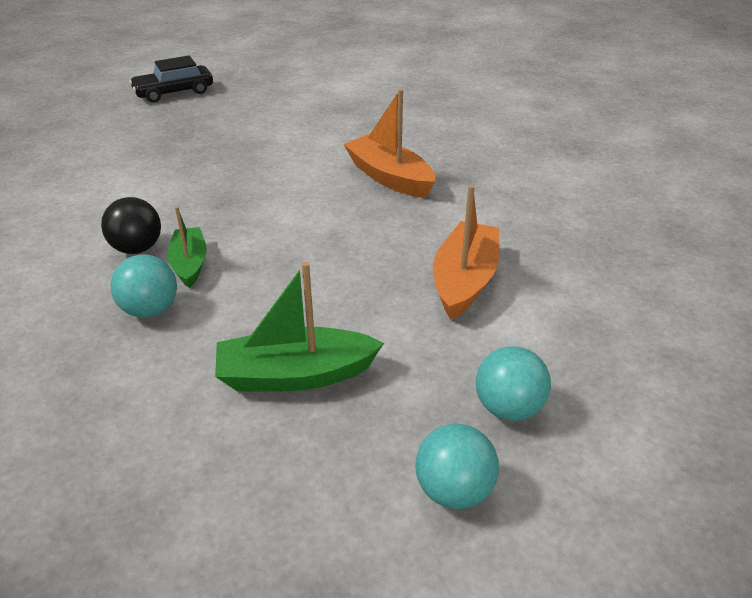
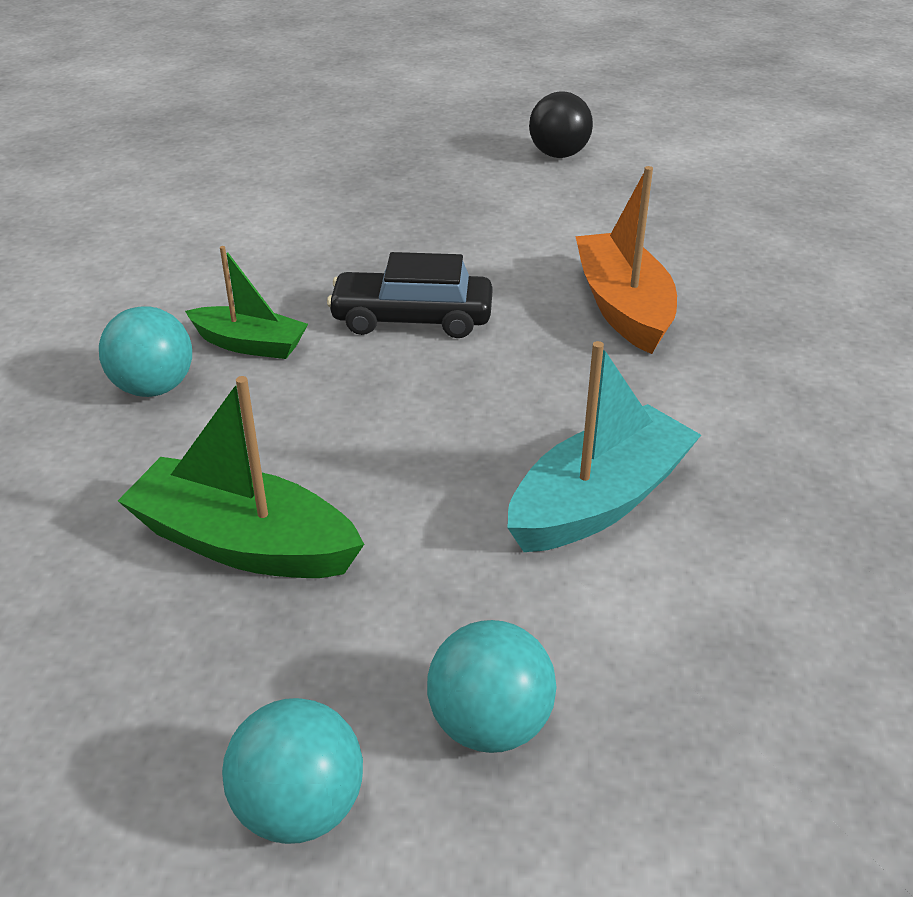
camera: 30 degrees right, 0 degrees up
black ball [101,197,161,254] -> black ball moved to [529,91,593,158]
black car [129,56,213,103] -> black car moved to [327,252,492,338]
green boat [167,206,207,288] -> green boat turned 90 degrees clockwise [185,246,308,359]
orange boat [433,185,500,320] -> turquoise boat [507,341,701,552]

